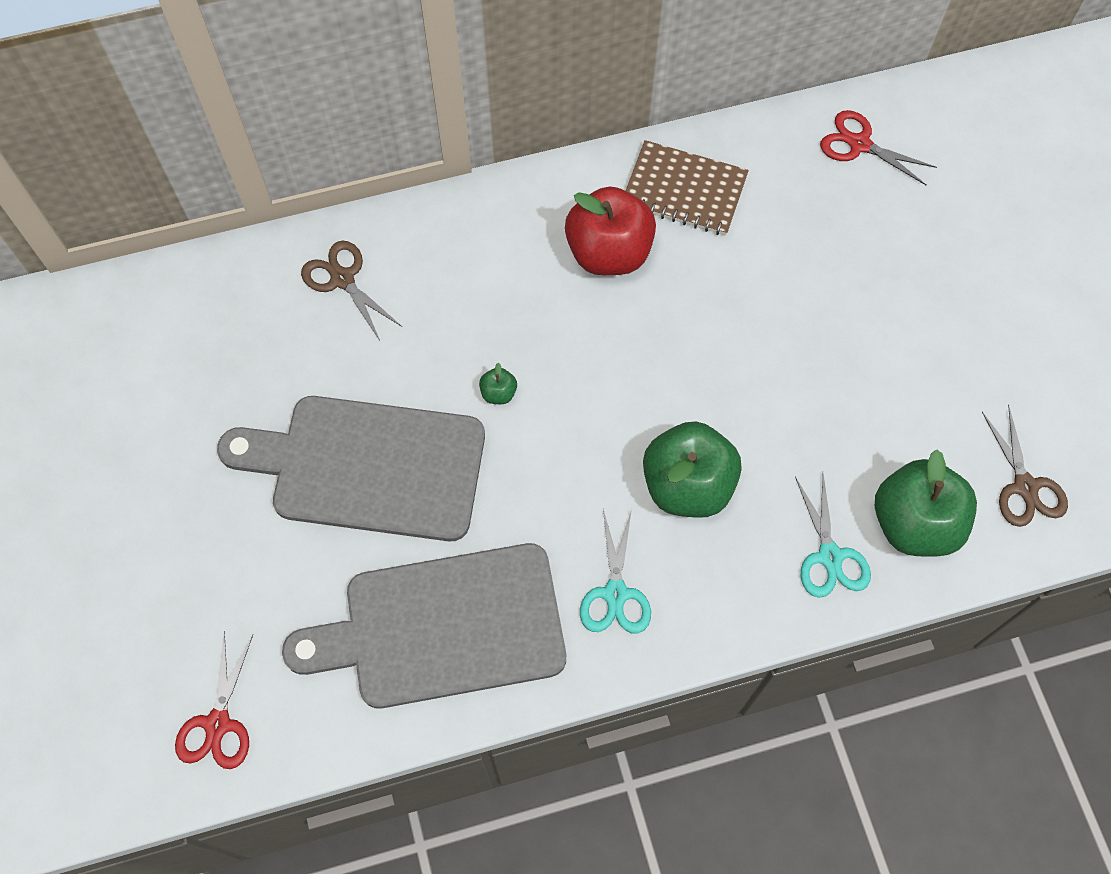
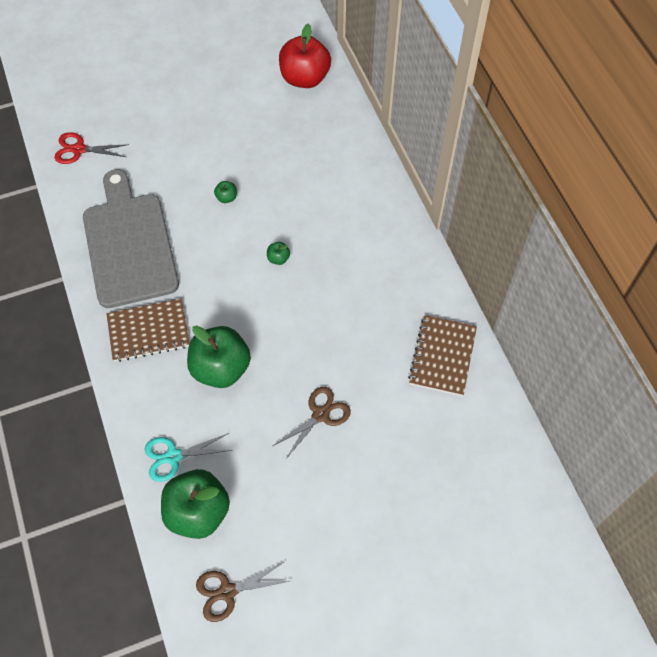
camera: 85 degrees right, 5 degrees down
grey cutting board [217,396,485,541] -> green apple [214,181,237,203]
brown scissors [301,241,402,340] -> brown scissors moved to [273,387,351,460]
red apple [565,187,656,275] -> red apple moved to [279,24,331,88]
turquoise scissors [580,509,651,633] -> brown notebook [107,298,190,362]
red scissors [820,110,937,186] -> none

